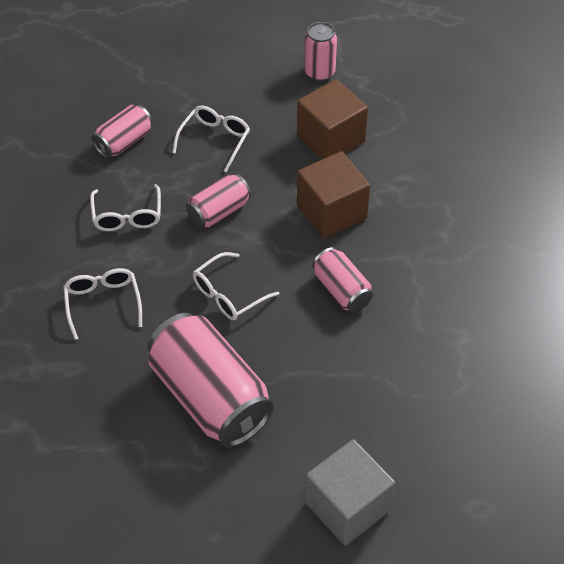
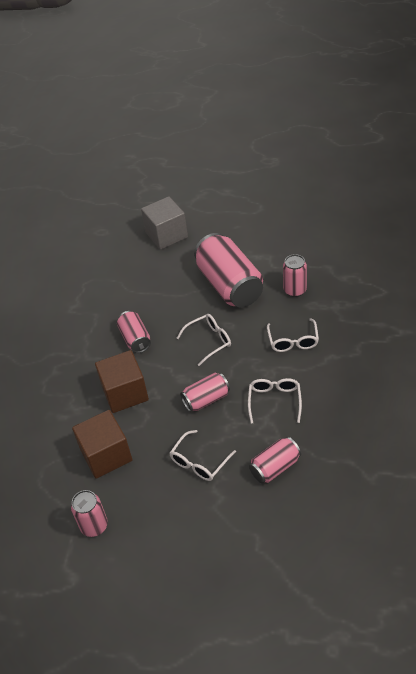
camera: 165 degrees left, 5 degrees down
none -> pink can [283,254,307,297]

